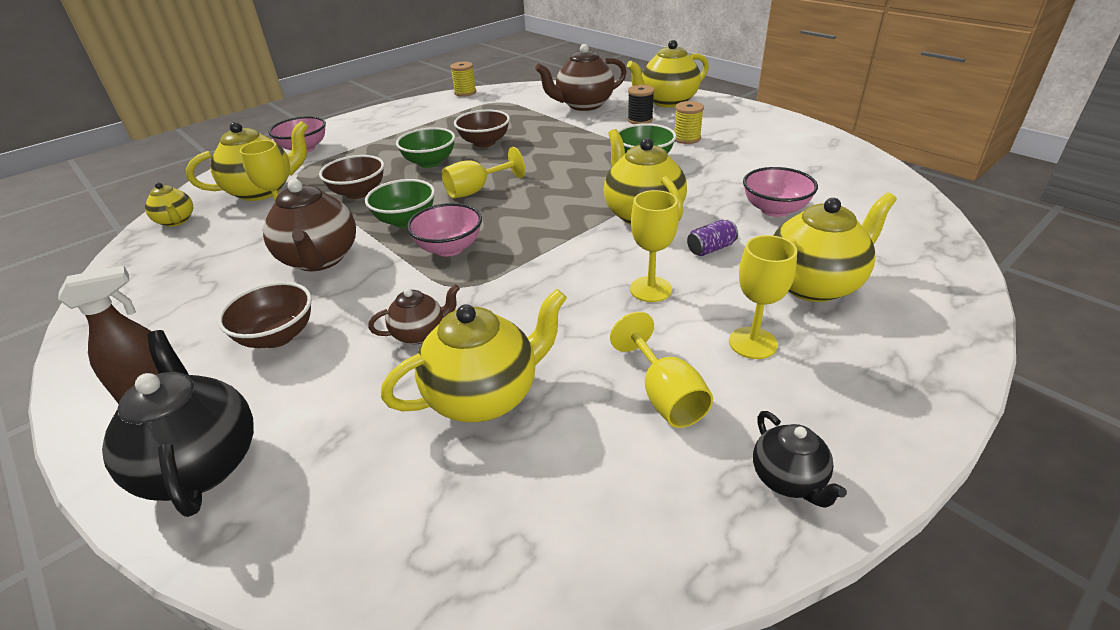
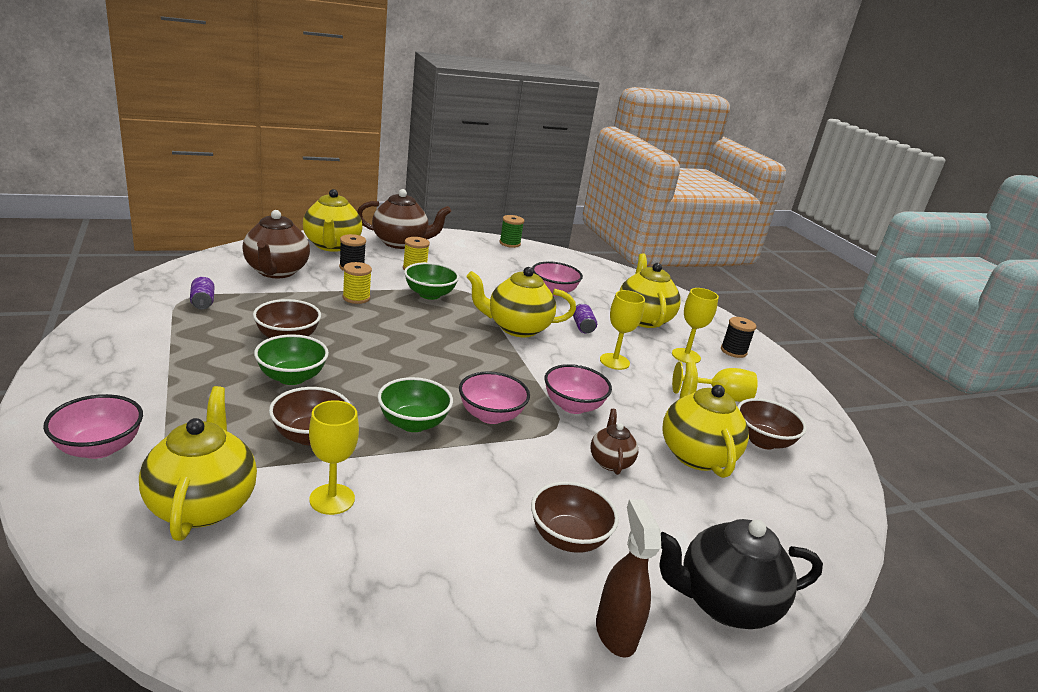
camera: 75 degrees left, 10 degrees down
yellow teapot [145,183,194,227] -> none
brown teapot [263,179,356,271] -> brown teapot moved to [357,189,451,249]
yellow goblet [442,147,525,199] -> none
yellow spool [450,62,476,97] -> yellow spool moved to [343,262,372,304]
black teapot [753,411,847,508] -> none
none -> purple can [190,277,214,309]
none -> green spool [500,215,524,248]
none -> pink bowl [544,364,612,414]
none -> black spool [721,317,756,358]
none -> brown bowl [737,398,807,449]

